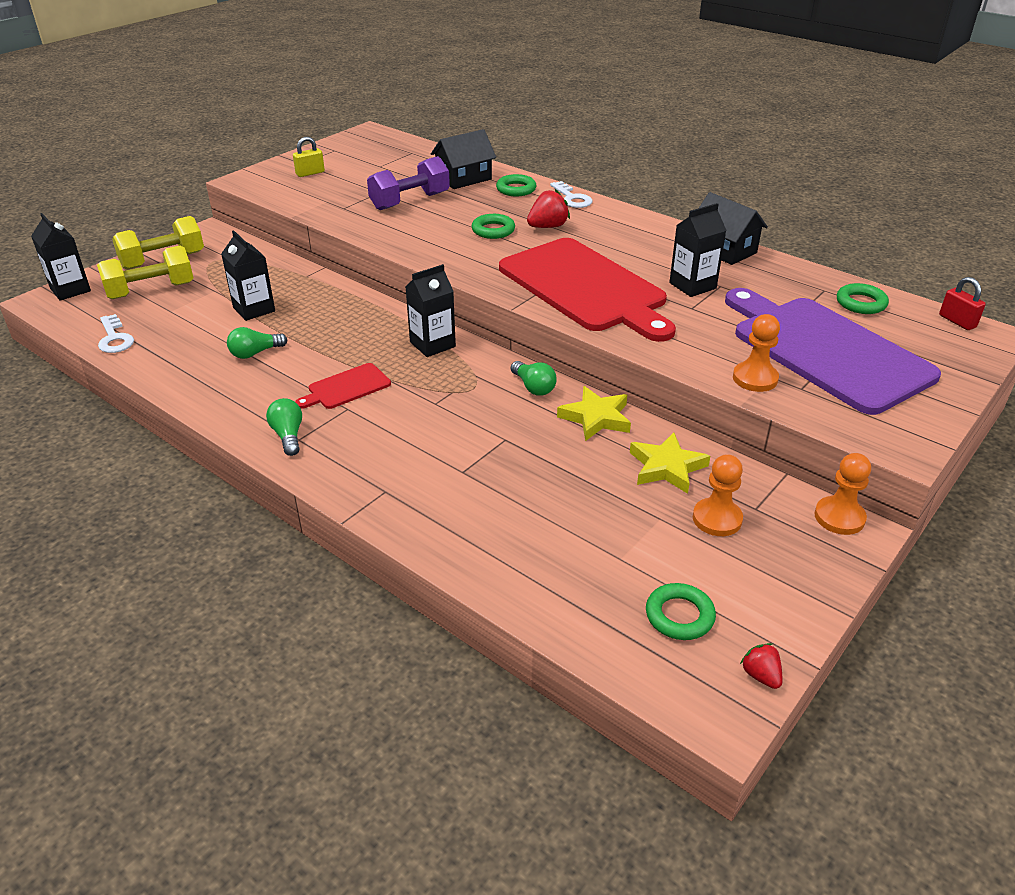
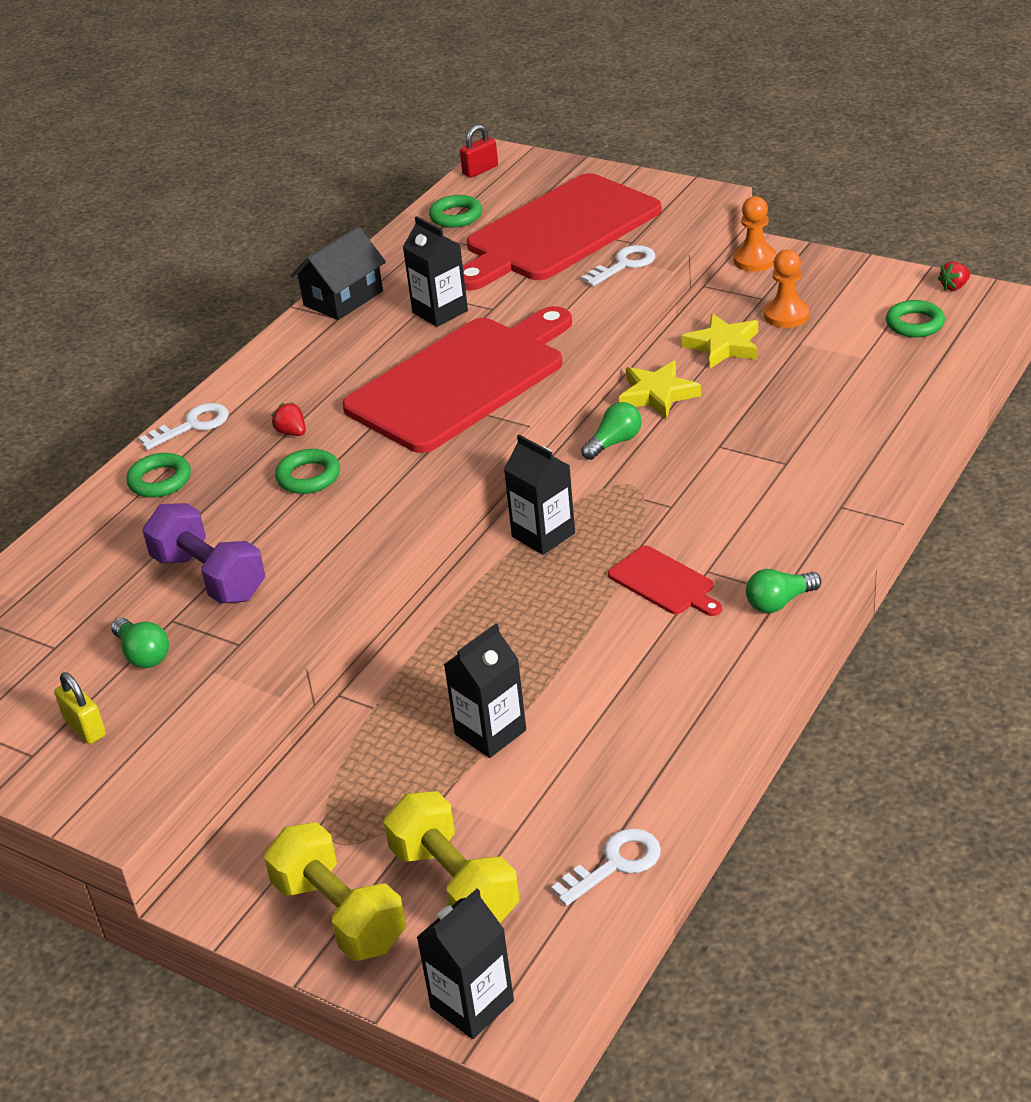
camera: 95 degrees left, 0 degrees up
green light bulb [227,327,287,359] -> green light bulb moved to [111,618,169,668]
black house [431,129,496,189] -> none
red strawberry [527,189,570,228] -> red strawberry [271,402,306,436], size x0.60
purple cutting board [725,288,941,415] -> red cutting board [463,173,662,290]
orange pawn [733,314,780,392] -> white key [581,245,655,286]

